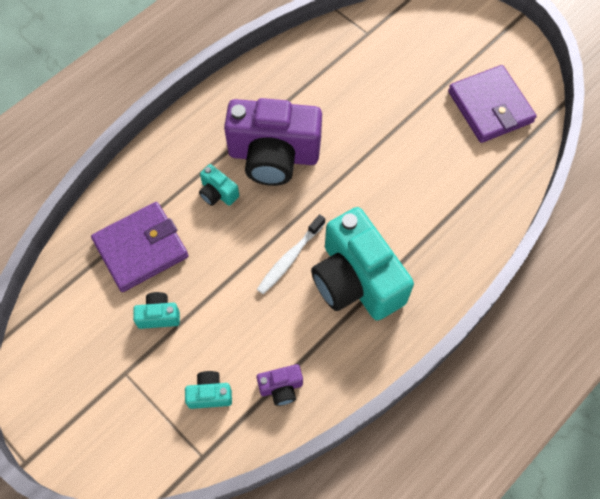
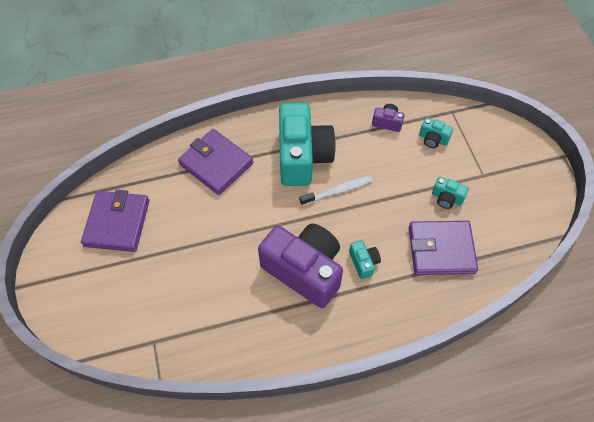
camera: 150 degrees left, 5 degrees down
none -> purple wallet [178,129,253,195]

